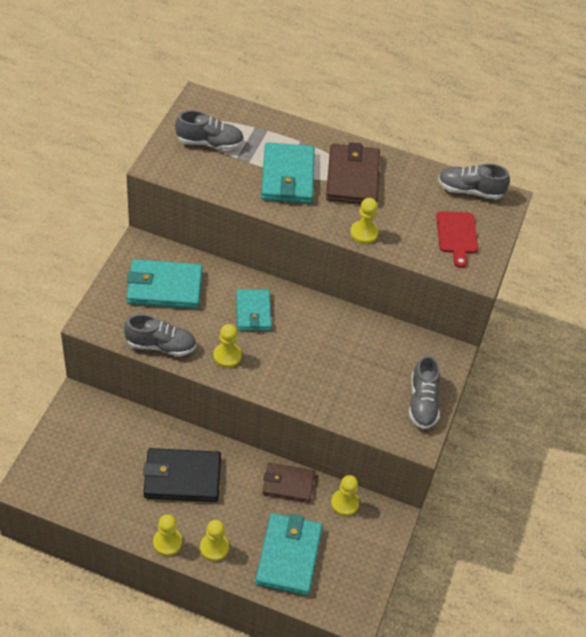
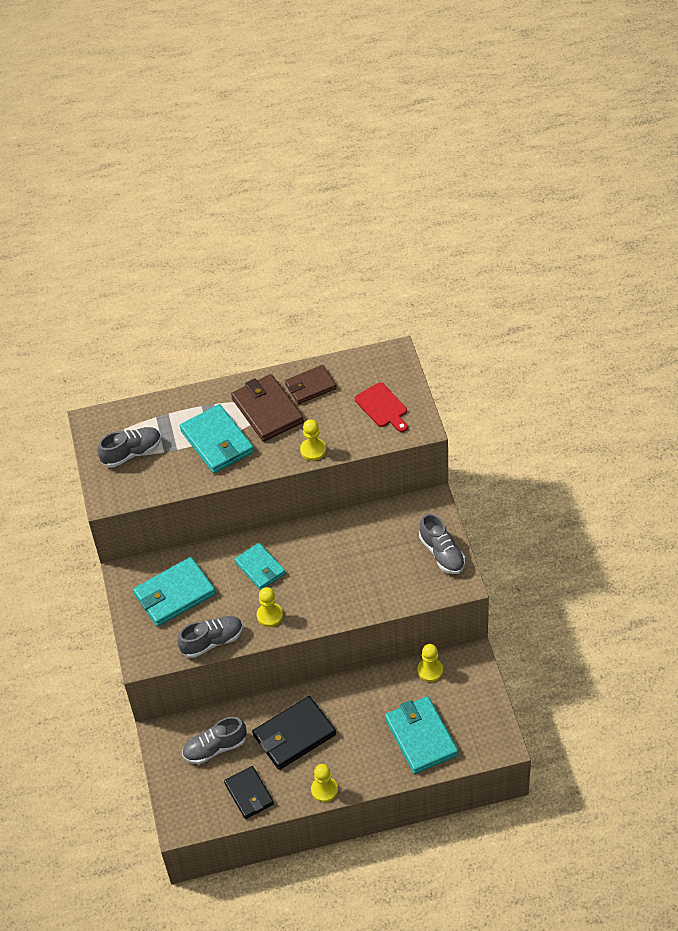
camera: 25 degrees left, 0 degrees up
yellow pawn [200,520,229,561] -> none
brown wallet [262,463,315,503] -> brown wallet moved to [285,365,337,404]
grey shoe [438,163,510,199] -> grey shoe moved to [182,717,247,764]
none -> black wallet [224,766,274,819]

